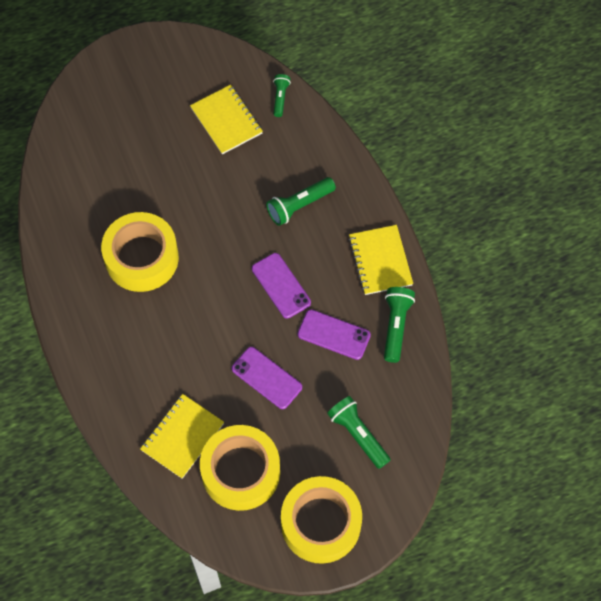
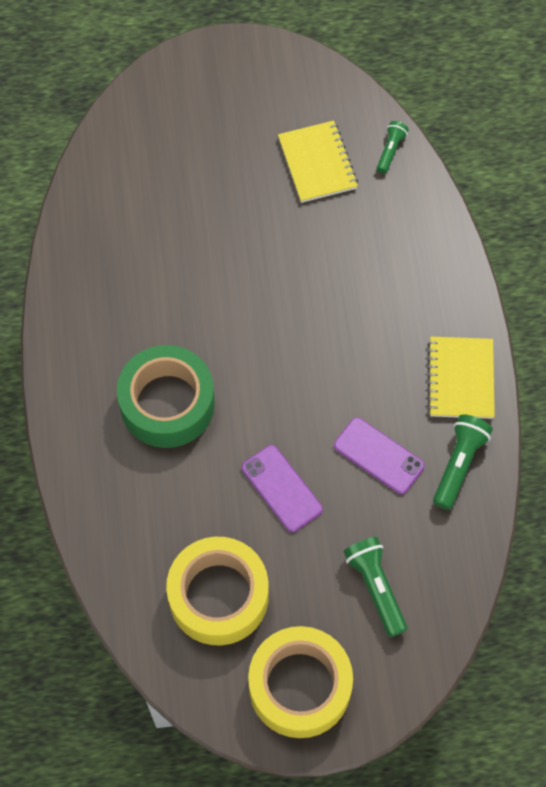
camera: 15 degrees right, 0 degrees up
yellow tape [101,212,179,292] -> none
yellow notebook [140,394,224,479] -> none
purple phone [252,253,311,319] -> none
green flashlight [266,177,336,226] -> none
none -> green tape [117,345,215,448]

